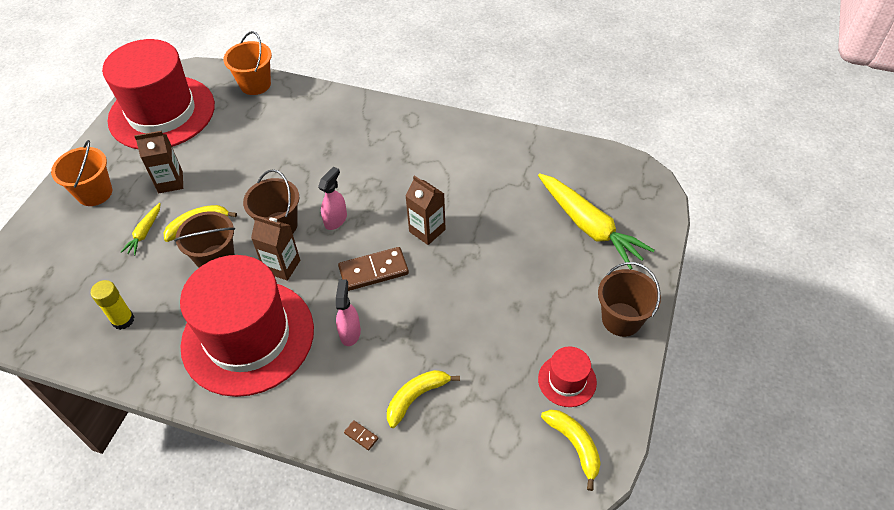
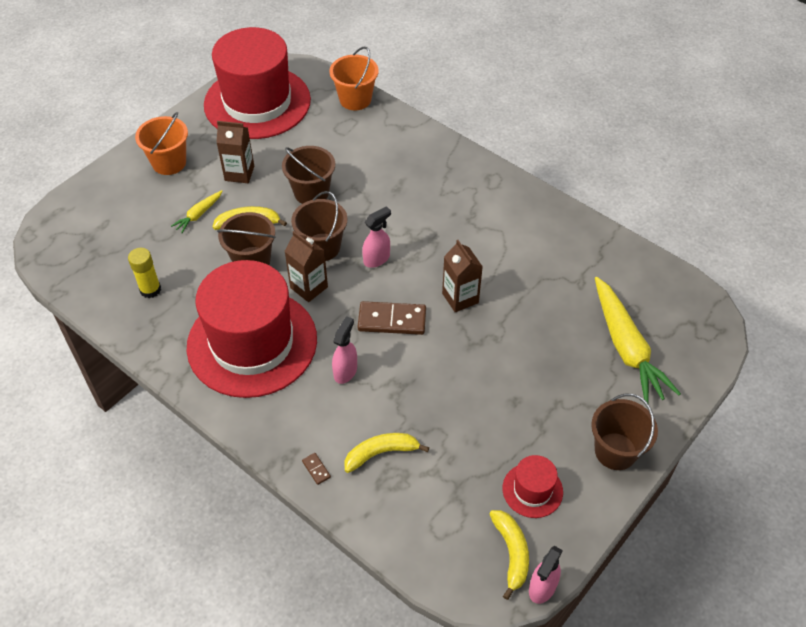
camera: 20 degrees right, 0 degrees up
none -> brown bucket [282,146,335,204]
none -> pink spray bottle [529,546,563,604]

